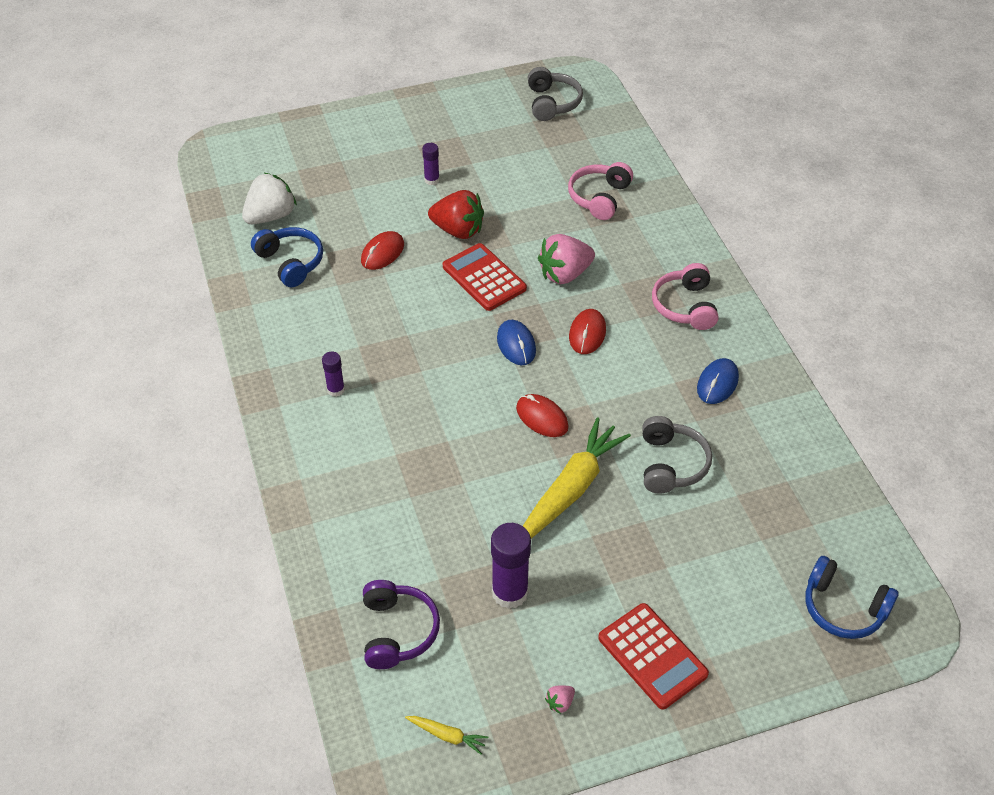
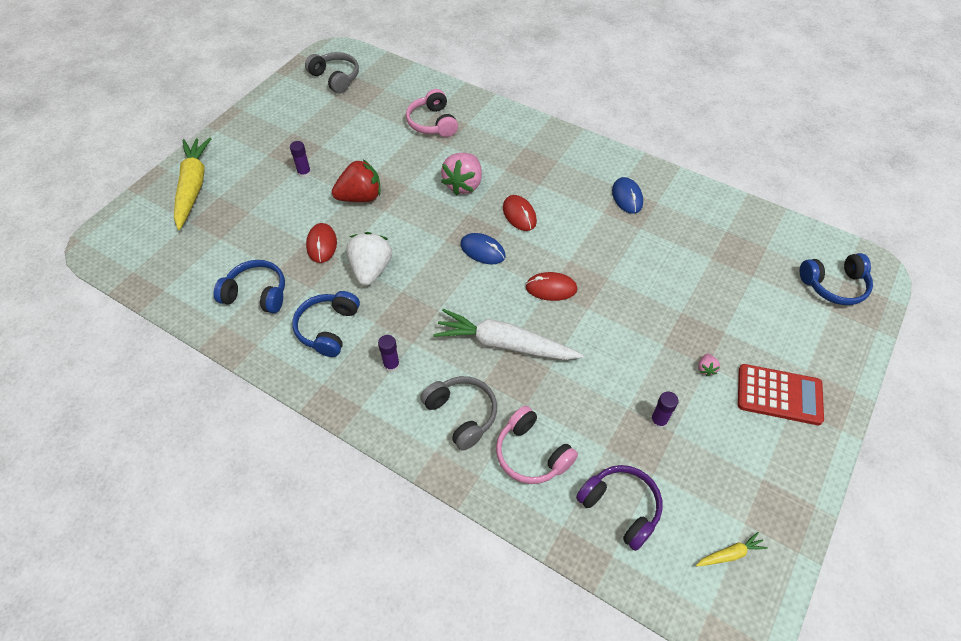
camera: 40 degrees left, 5 degrees up
white strawberry [242,172,297,224] -> white strawberry moved to [346,232,392,286]
red calculator [443,243,527,311] -> none
purple glue stick [491,523,531,609] -> purple glue stick [650,392,679,429], size x0.55
yellow carrot [523,417,631,538] -> yellow carrot moved to [174,138,211,230]
pink strawberry [545,685,575,714] -> pink strawberry moved to [698,354,720,376]
grey headphones [642,416,712,494] -> grey headphones moved to [420,376,497,451]
pink headphones [652,263,719,330] -> pink headphones moved to [496,406,578,484]
none -> blue headphones [292,291,360,357]
none -> white carrot [433,309,583,360]

